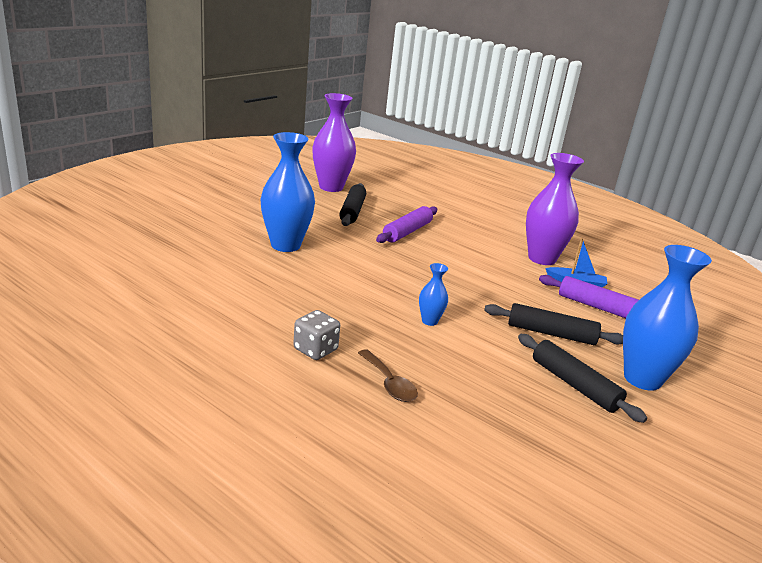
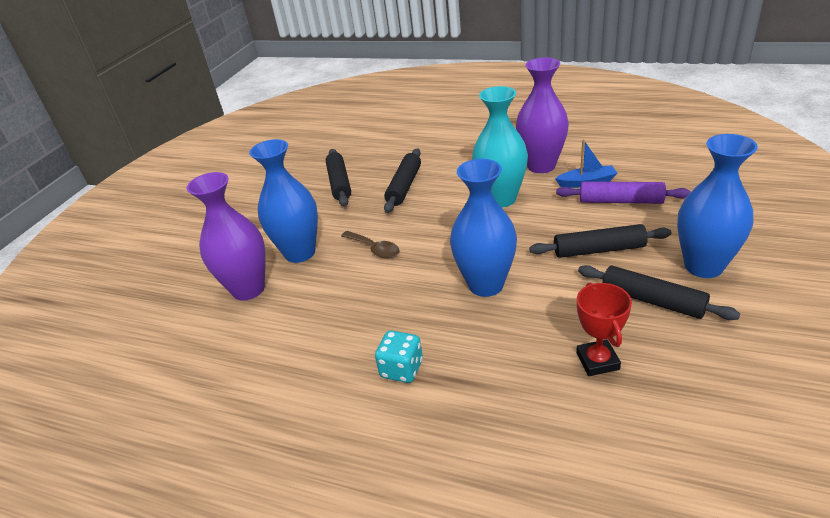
camera: 10 degrees left, 10 degrees up
grey dice [293,310,340,360] -> turquoise dice [375,330,423,383]
purple vase [312,93,356,192] -> purple vase moved to [186,172,266,301]
brown spoon [358,349,418,402] -> brown spoon moved to [341,231,400,259]
purple rolling pin [376,206,437,243] -> black rolling pin [384,148,421,213]
blue vase [419,263,448,326] -> blue vase [450,159,517,297], size x2.12
none -> turquoise vase [472,86,528,208]
none -> red trophy [576,282,632,376]

